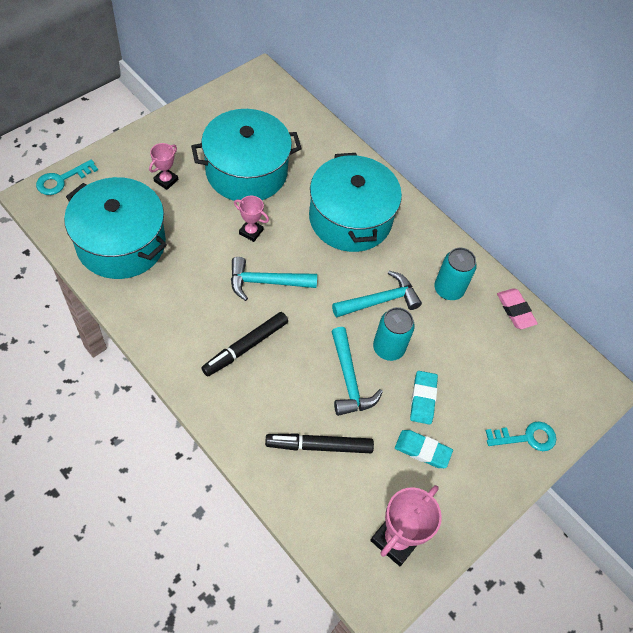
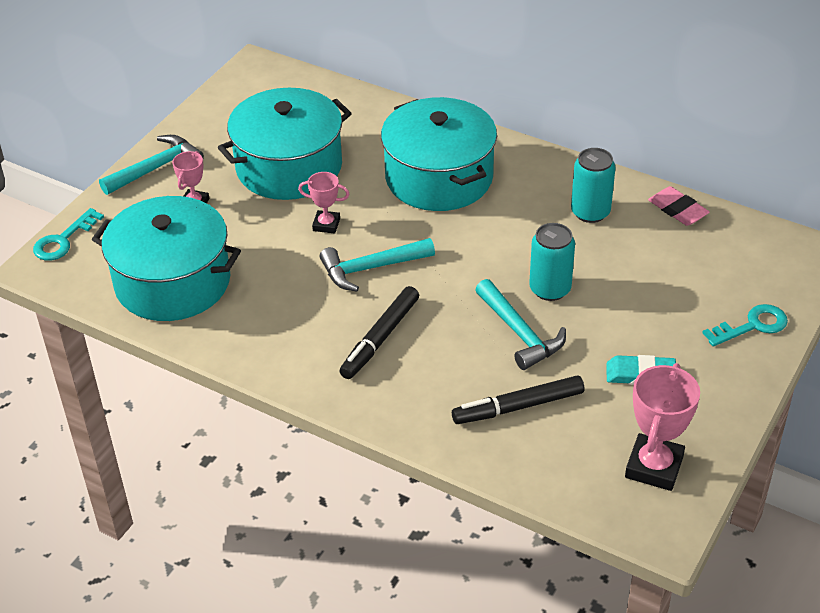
camera: 10 degrees left, 15 degrees down
turquoise hammer [332,271,422,318] -> turquoise hammer moved to [99,135,204,195]
turquoise eraser [410,371,438,425] -> none

